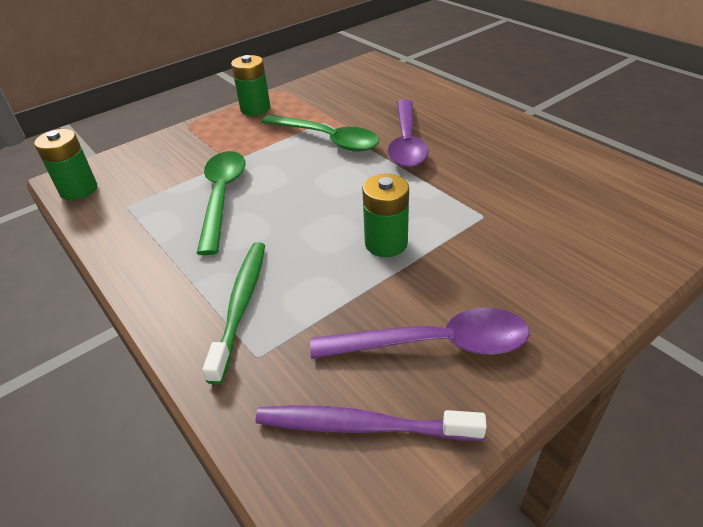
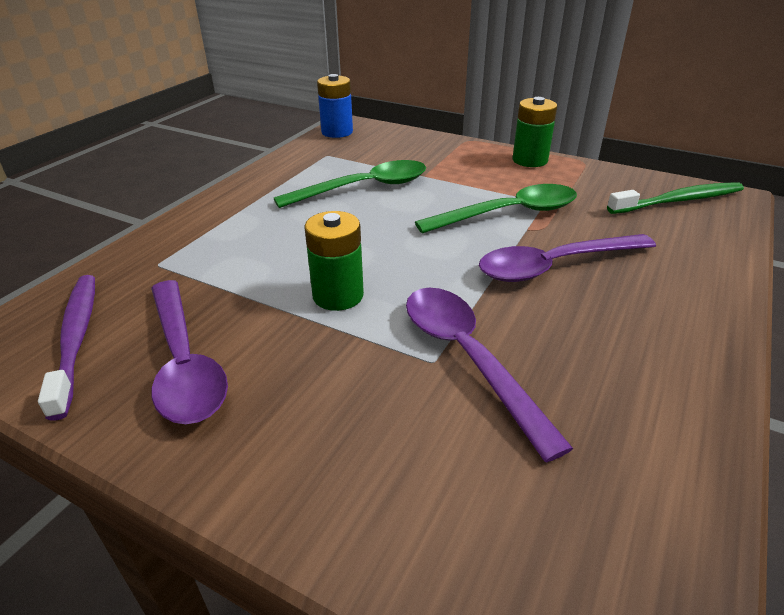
camera: 65 degrees right, 5 degrees down
green battery [34,129,97,200] -> blue battery [317,74,353,138]
green toothbrush [202,242,265,385] -> green toothbrush moved to [607,182,744,214]
green spoon [261,115,380,152] -> green spoon turned 120 degrees counterclockwise [415,184,577,234]
none -> purple spoon [406,288,573,463]

